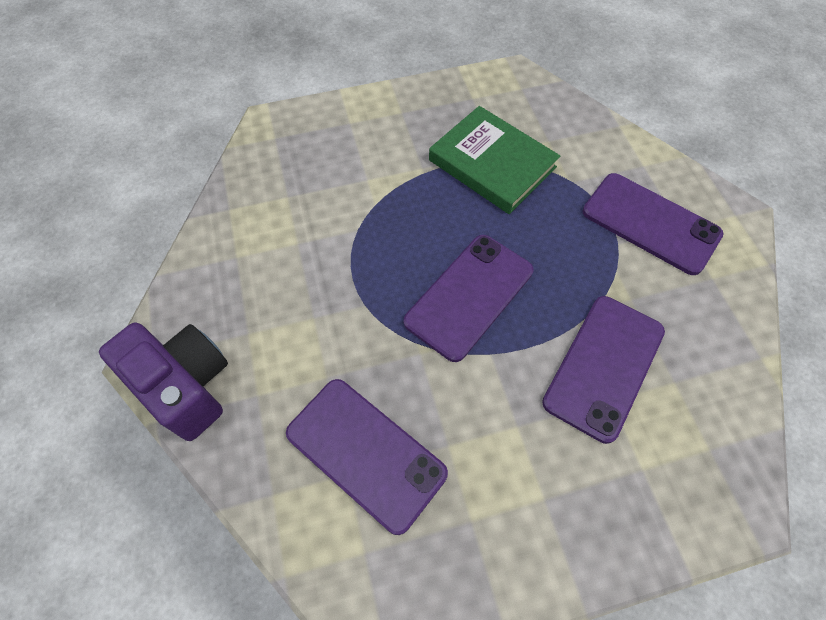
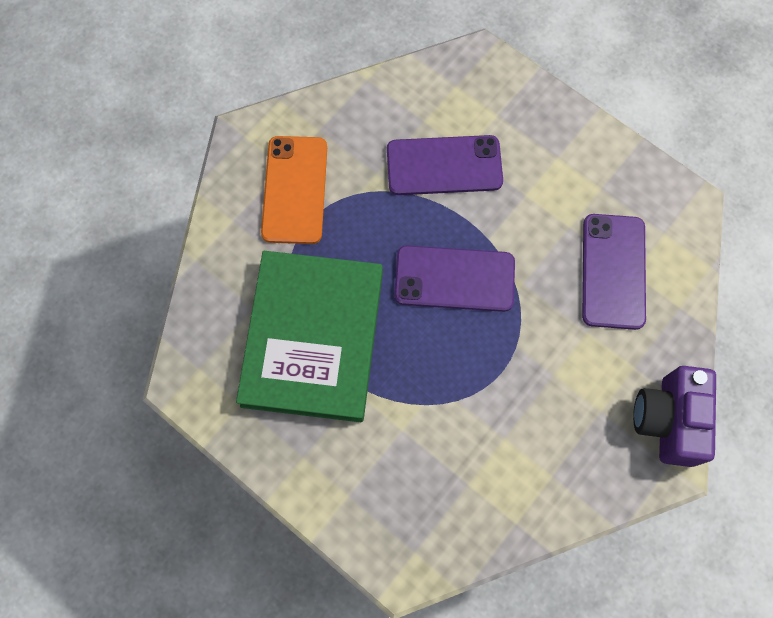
camera: 125 degrees left, 10 degrees up
green book [429,106,560,214] -> green book [236,251,383,422], size x1.51
purple phone [582,173,723,275] -> orange phone [261,136,327,244]

